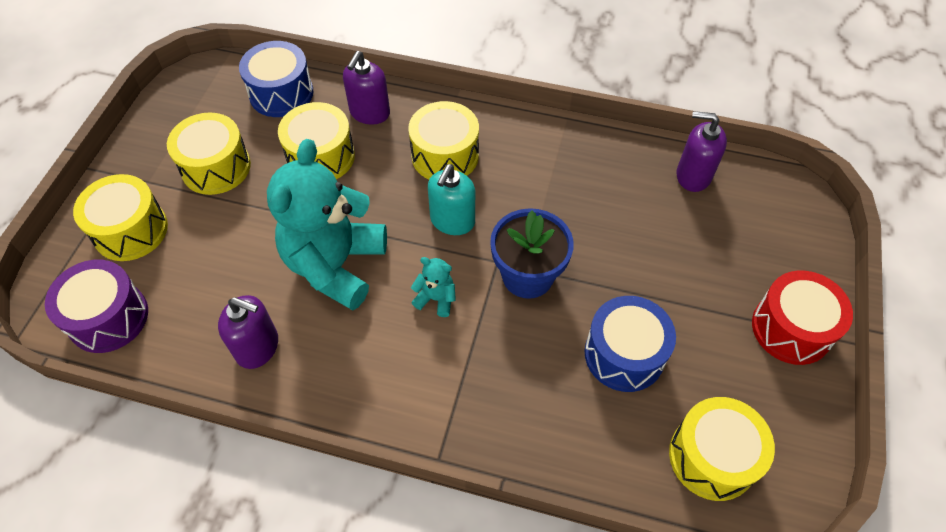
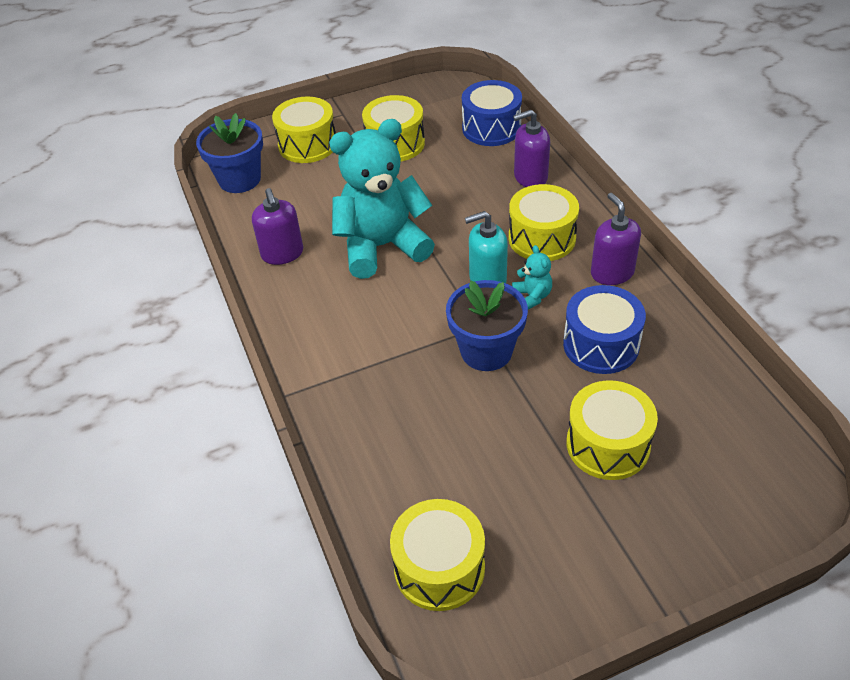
camera: 55 degrees right, 10 degrees down
purple drum [45,260,148,353] -> blue flower pot [196,113,263,193]
yellow drum [278,102,355,179] -> yellow drum moved to [567,380,658,480]
turquoise teddy bear [411,257,456,317] -> turquoise teddy bear moved to [512,245,552,310]
blue drum [585,296,676,392] -> blue drum moved to [563,285,646,374]
purple soap dispenser [676,111,727,192] -> purple soap dispenser moved to [591,193,641,285]
red drum [752,270,853,365] -> none

